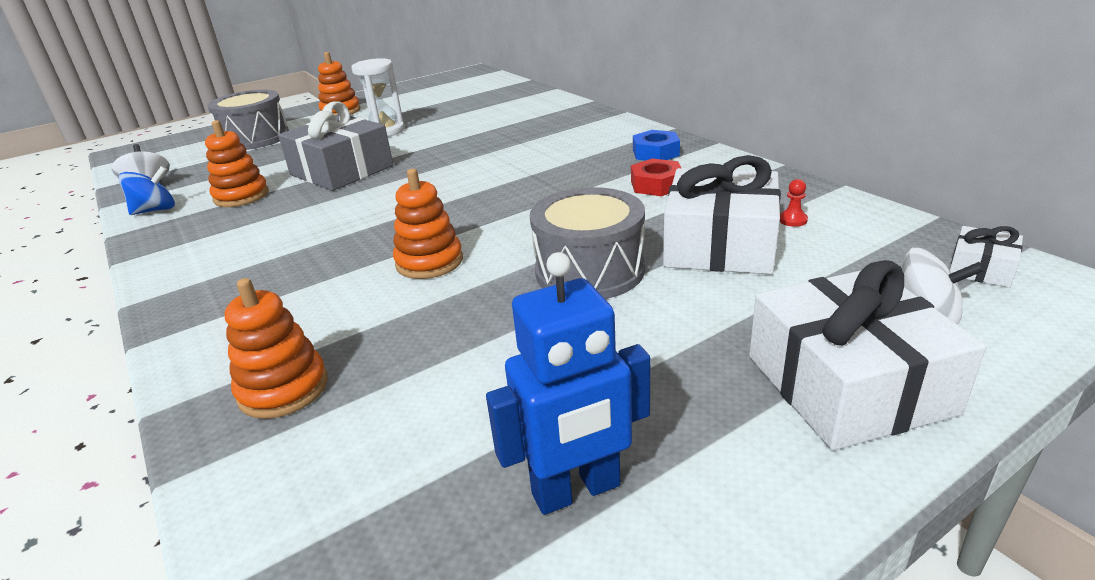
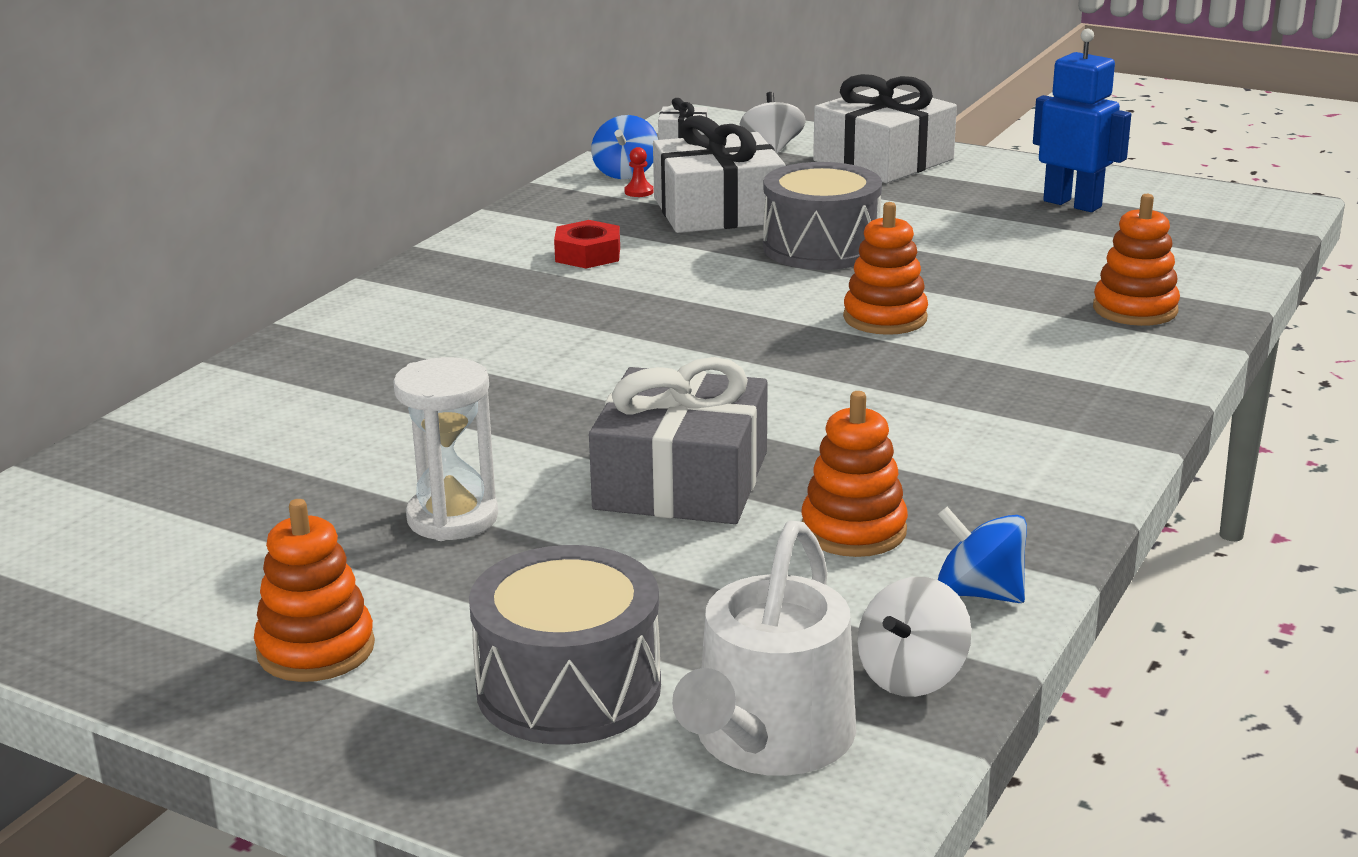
camera: 120 degrees left, 5 degrees down
blue nut [633,130,680,161] -> none
none -> blue spinning top [591,115,658,179]
none -> white watering can [672,521,856,776]

